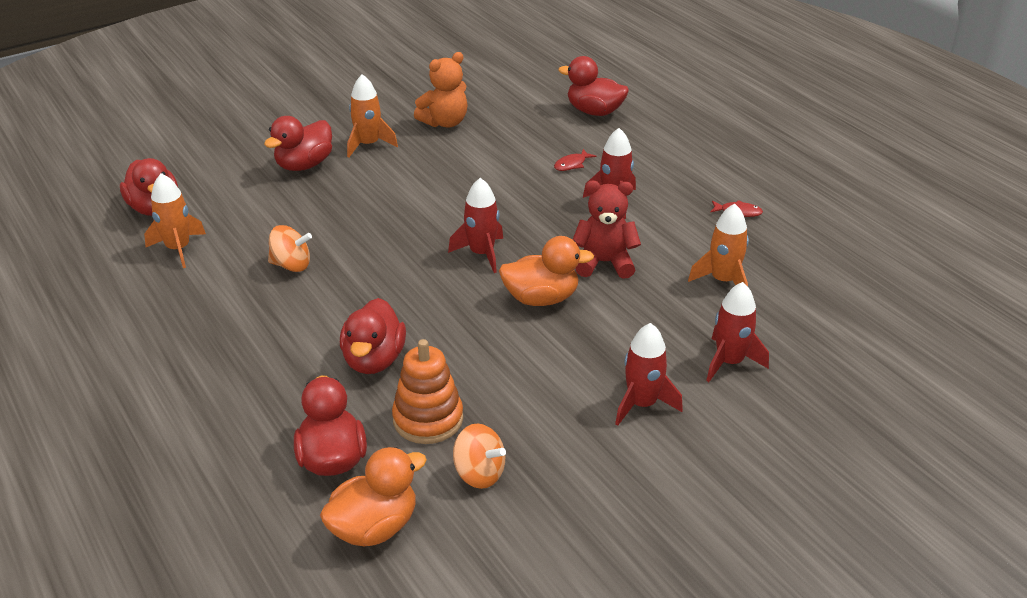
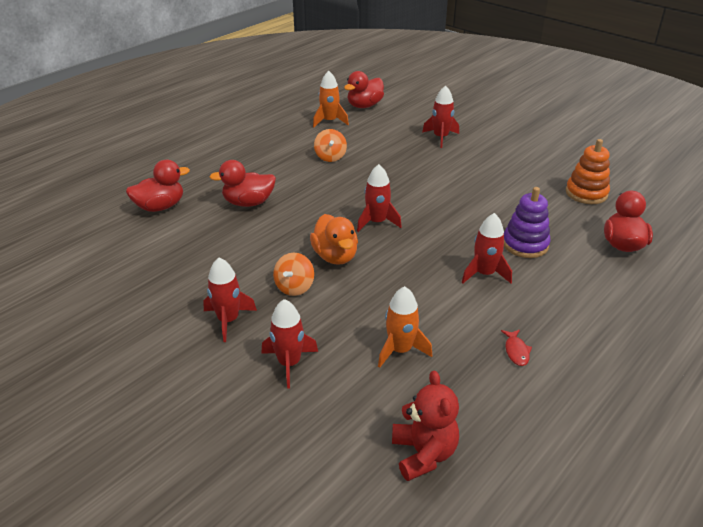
camera: 75 degrees right, 0 degrees up
red duck [264,116,332,171] -> red rocket [422,85,459,148]
orange duck [320,447,427,547] -> none
orange rocket [347,74,398,158] -> none
orange stacking toy [392,339,463,444] -> orange stacking toy moved to [566,139,610,204]
orange teddy bear [414,52,467,128] -> none
orange spinning top [453,424,506,489] -> orange spinning top moved to [273,253,314,296]
red fish [554,149,597,171] -> purple stacking toy [504,187,550,258]
red teddy bear [573,181,641,279] -> red teddy bear moved to [392,371,459,481]

